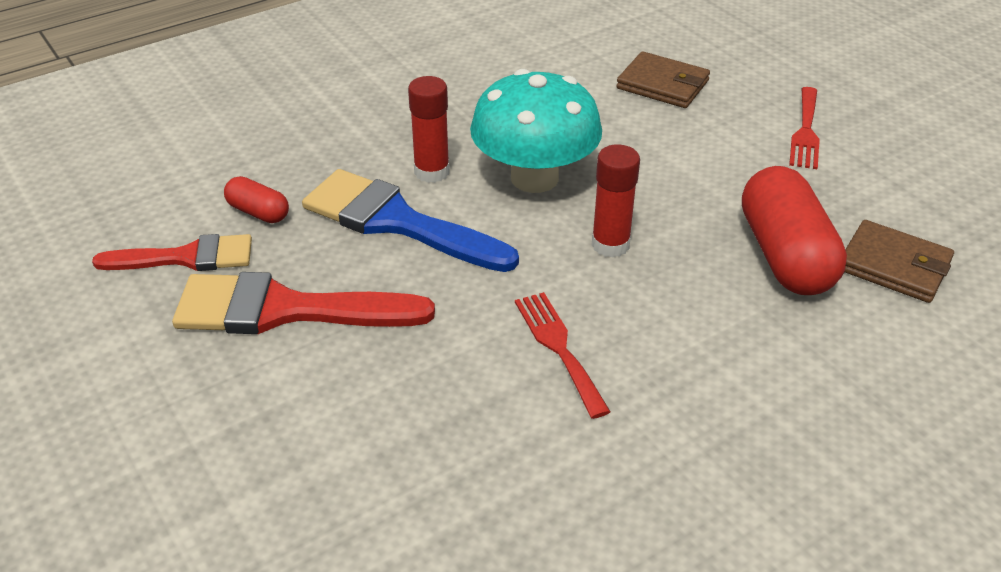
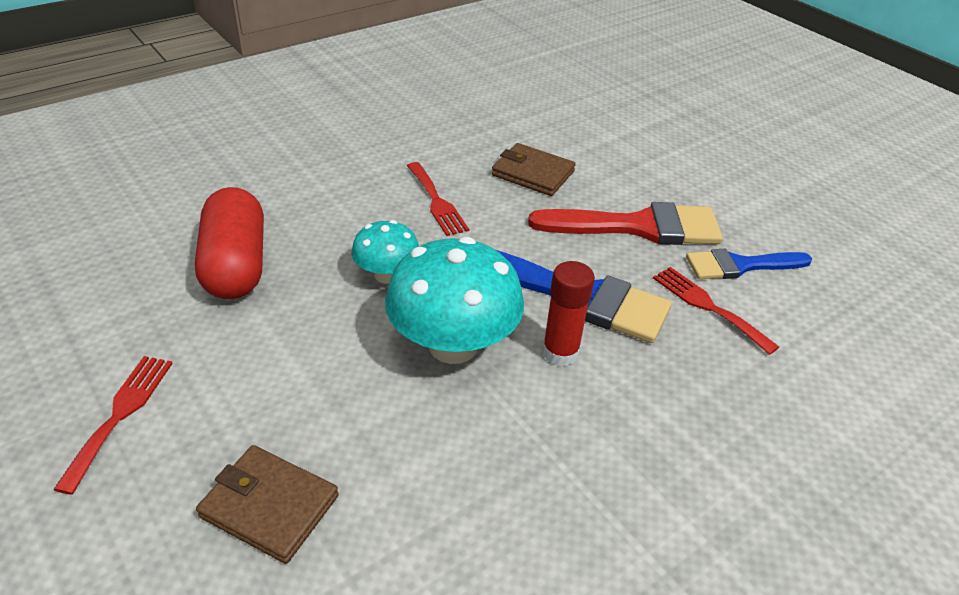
camera: 175 degrees right, 0 degrees up
red brush [92,234,252,271] -> blue brush [686,249,812,279]
red capsule [224,176,289,223] -> red fork [653,267,779,355]
red glue stick [592,144,640,258] -> turquoise mushroom [352,220,419,283]
brown wallet [844,220,954,303] -> brown wallet moved to [492,143,576,196]

